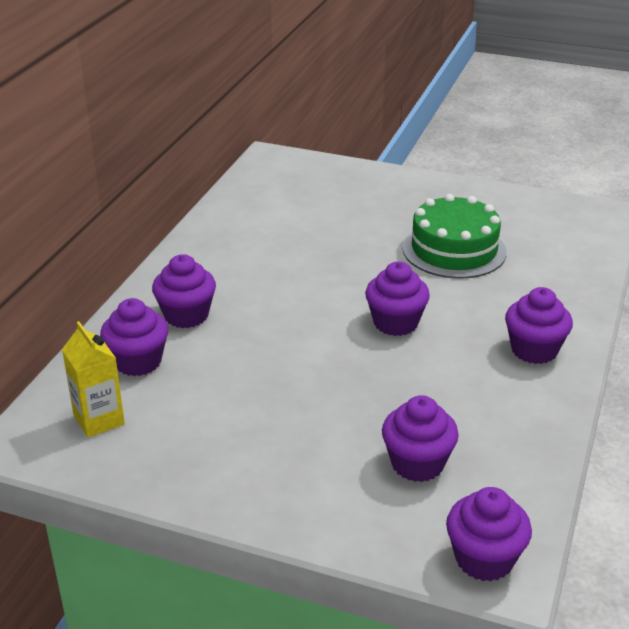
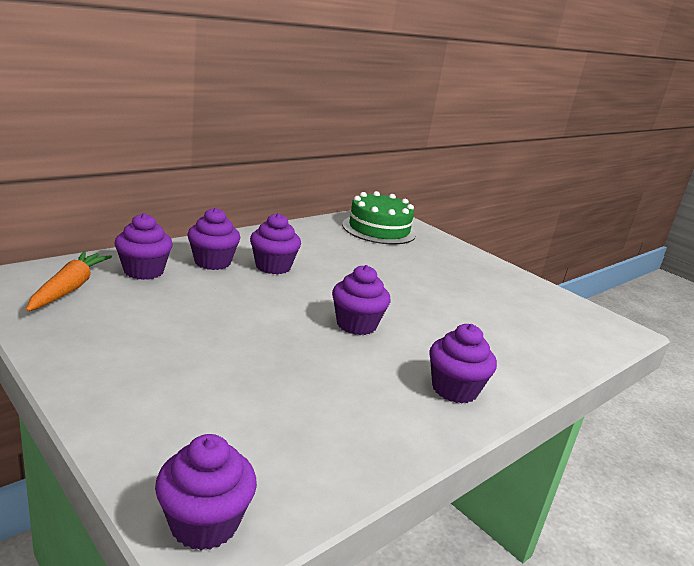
camera: 25 degrees right, 10 degrees down
yellow carton [62,321,125,438] -> orange carrot [26,251,112,311]
purple cupcake [382,395,459,482] -> purple cupcake moved to [250,213,301,274]
green cake [402,194,507,279] -> green cake moved to [342,191,416,244]

